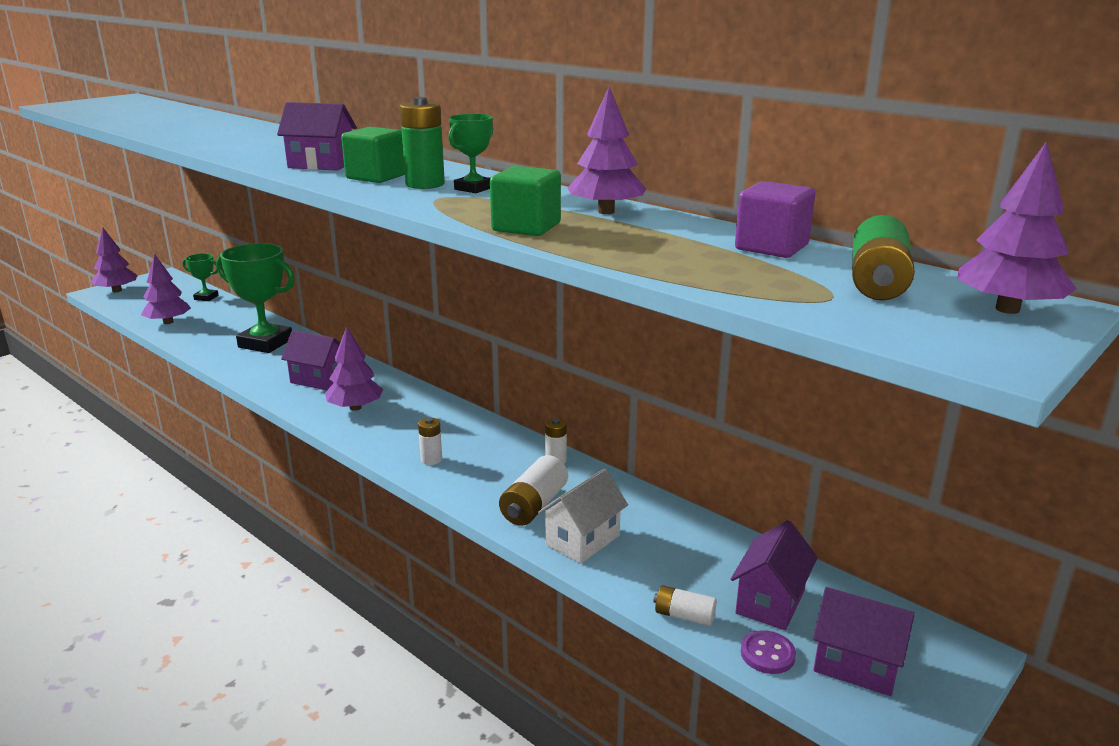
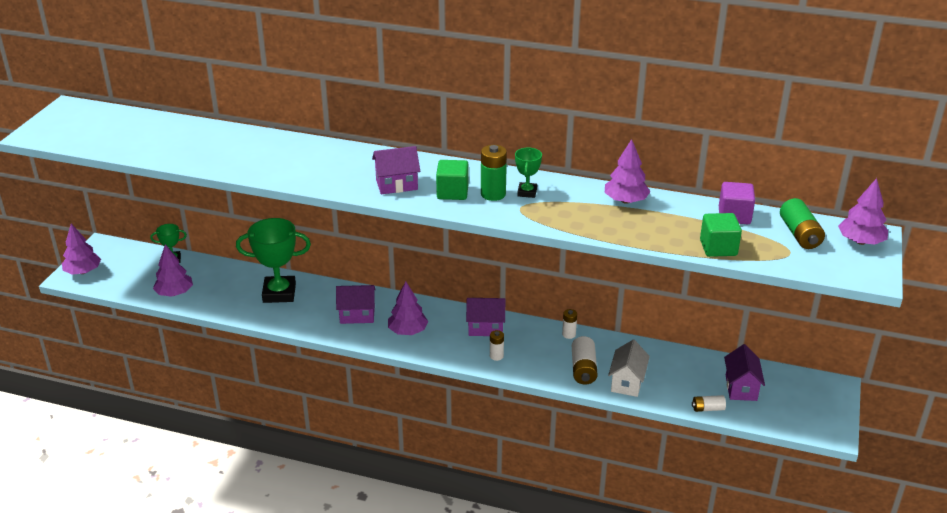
camera: 25 degrees left, 10 degrees up
green cube [490,166,561,236] -> green cube moved to [700,213,742,257]
purple button [741,630,796,674] -> none
purple house [813,587,915,696] -> purple house moved to [466,298,505,336]

